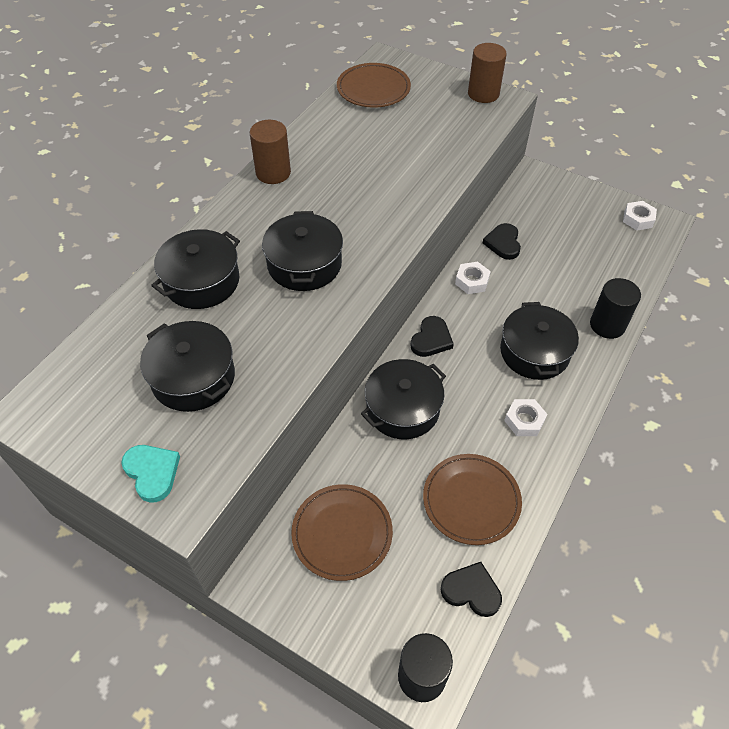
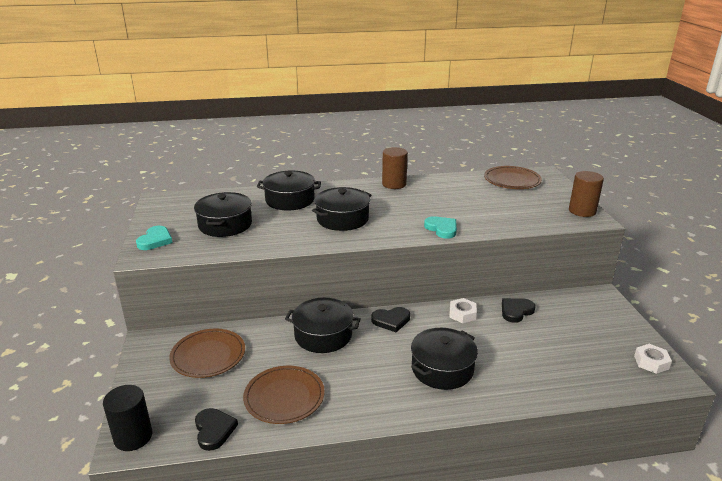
camera: 50 degrees right, 25 degrees down
white nut [504,399,547,436] -> none
black cylinder [590,278,641,339] -> none
none -> turquoise heart [424,216,457,239]

